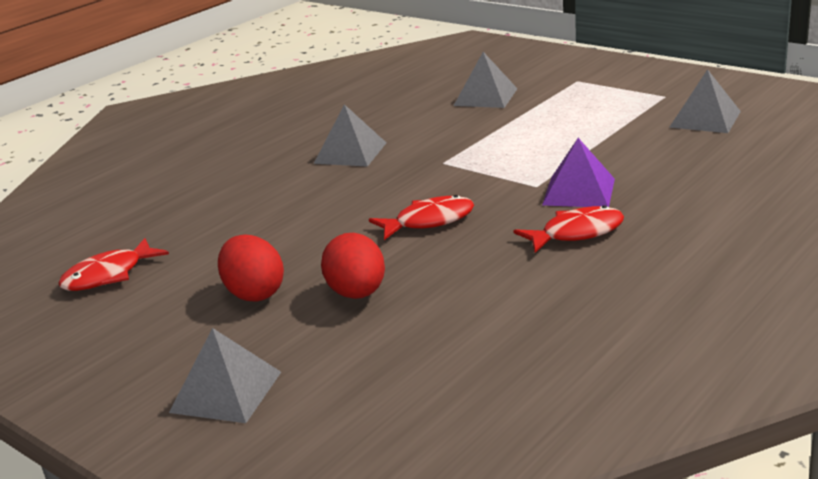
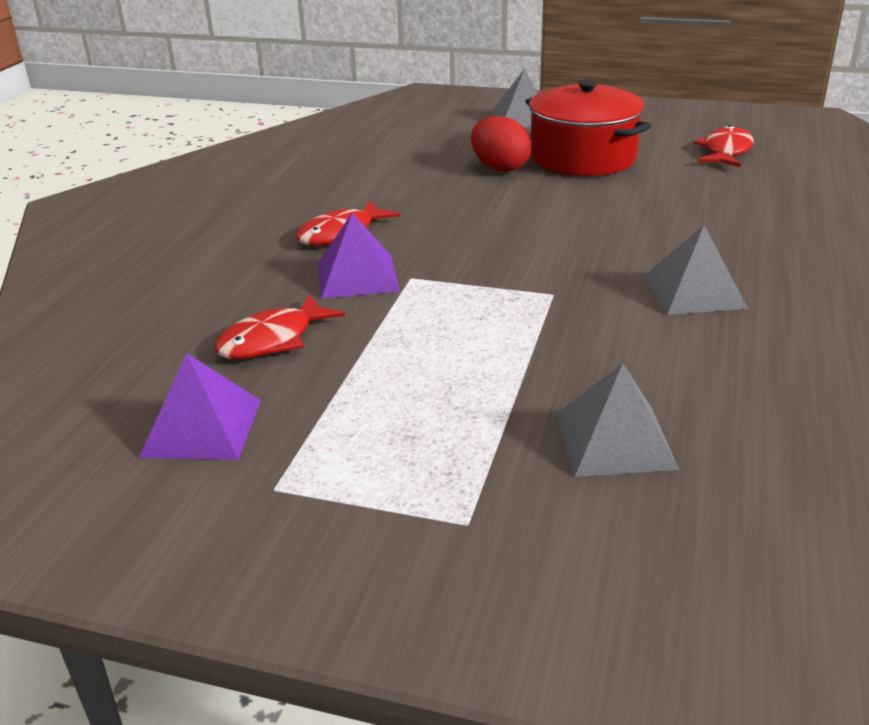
camera: 155 degrees right, 5 degrees up
red egg [218,234,284,301] -> red pot [525,79,651,176]
red fish [369,195,474,240] -> red fish moved to [214,294,345,359]
grey pyramid [670,69,741,133] -> purple pyramid [139,353,261,460]

